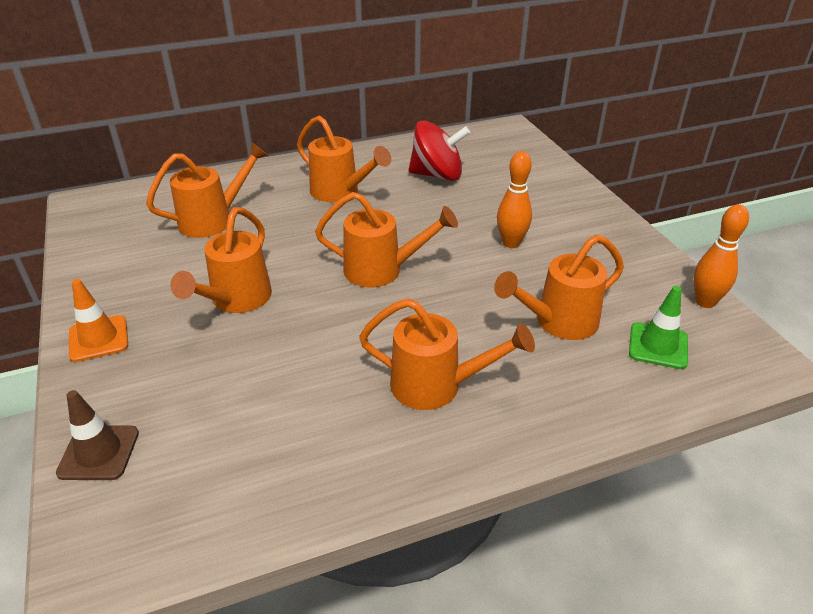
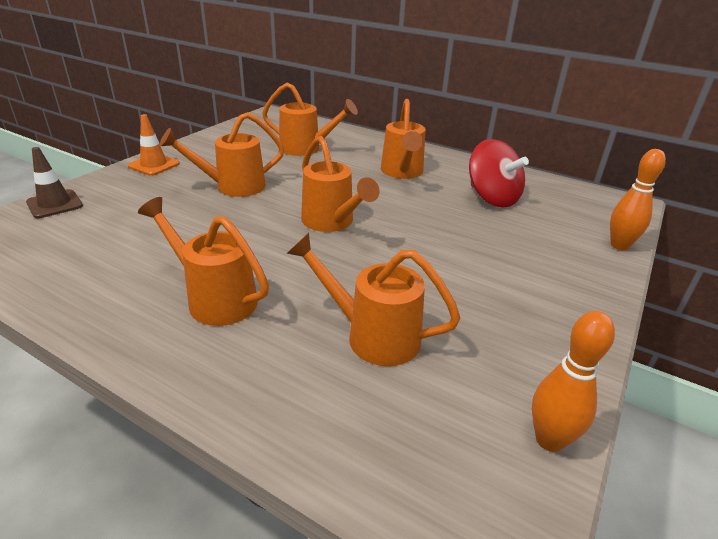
camera: 50 degrees right, 5 degrees down
orange watering can [359,298,535,410] -> orange watering can turned 150 degrees clockwise [138,197,269,326]
orange bowling pin [497,151,532,248] -> orange bowling pin moved to [610,149,666,250]
green traffic cone [629,286,688,369] -> none

